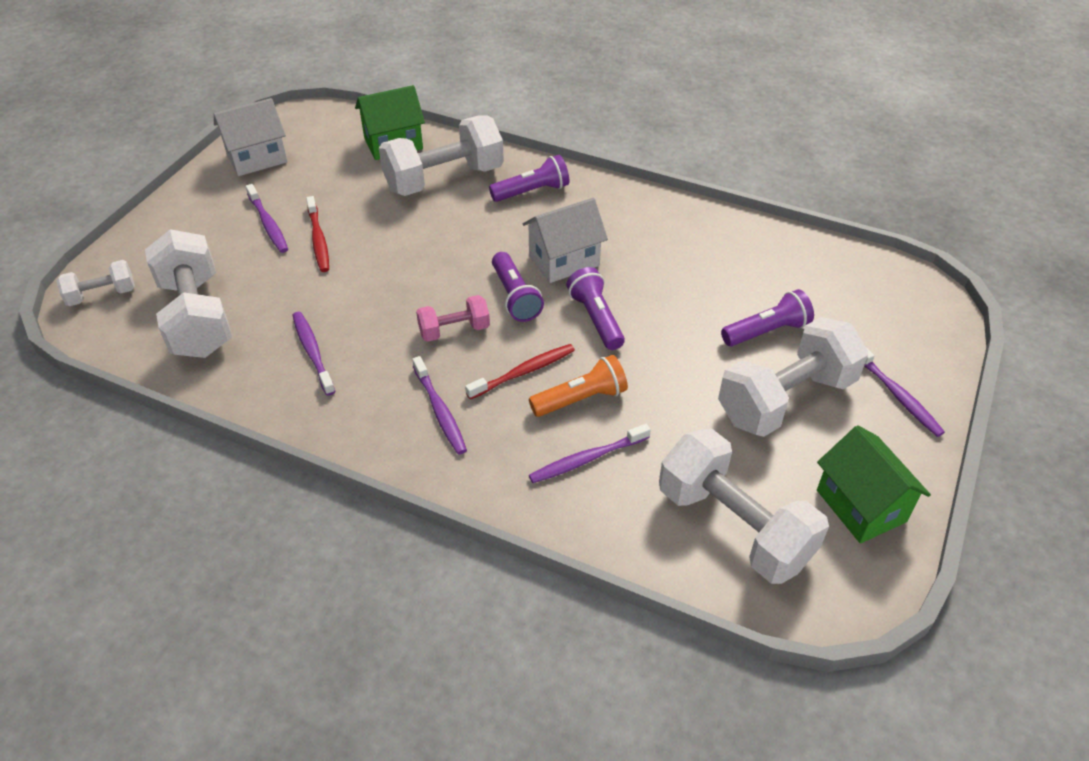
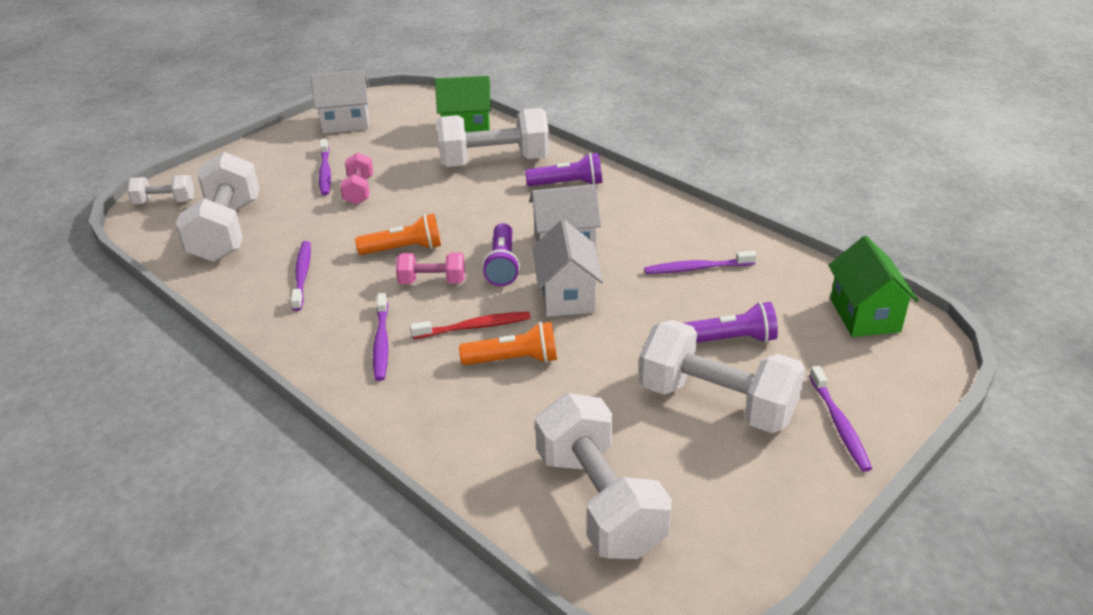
camera: 20 degrees right, 10 degrees down
red toothbrush [306,196,329,272] -> pink dumbbell [340,152,373,205]
purple toothbrush [529,424,651,483] -> purple toothbrush moved to [645,251,757,274]
purple flashlight [566,267,625,350] -> white house [532,220,603,317]
white dumbbell [718,317,868,437] -> white dumbbell turned 45 degrees clockwise [639,320,806,433]
green house [817,425,931,543] -> green house moved to [828,236,919,337]
none -> orange flashlight [355,214,441,255]

